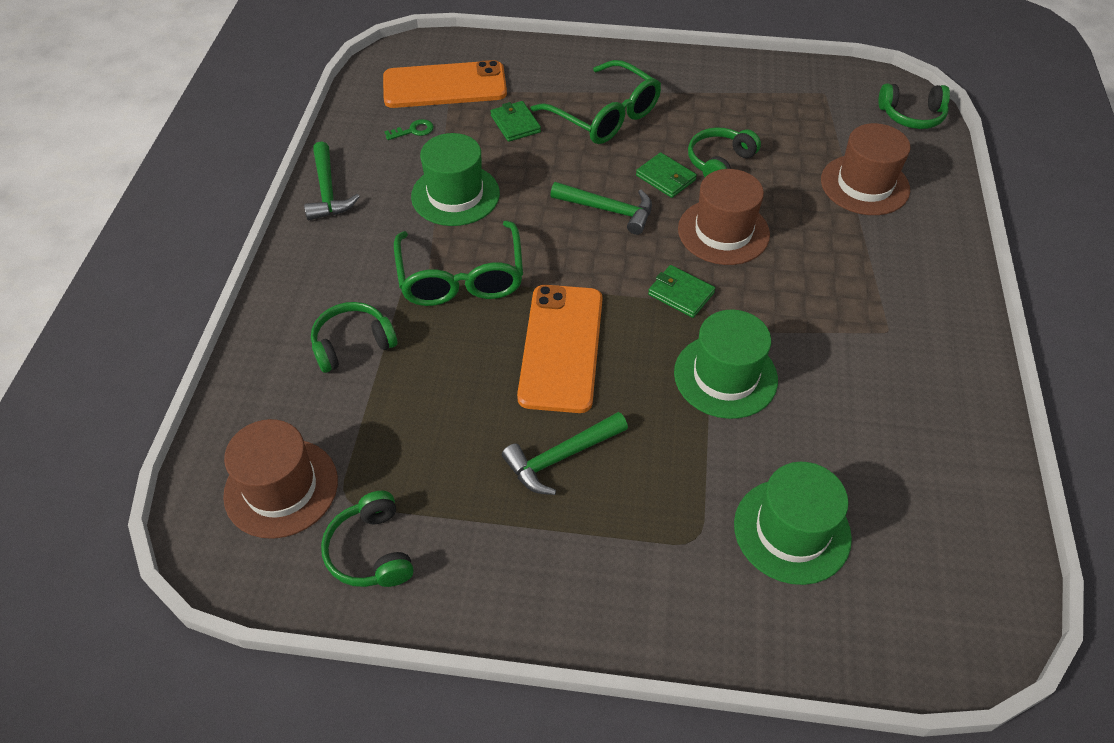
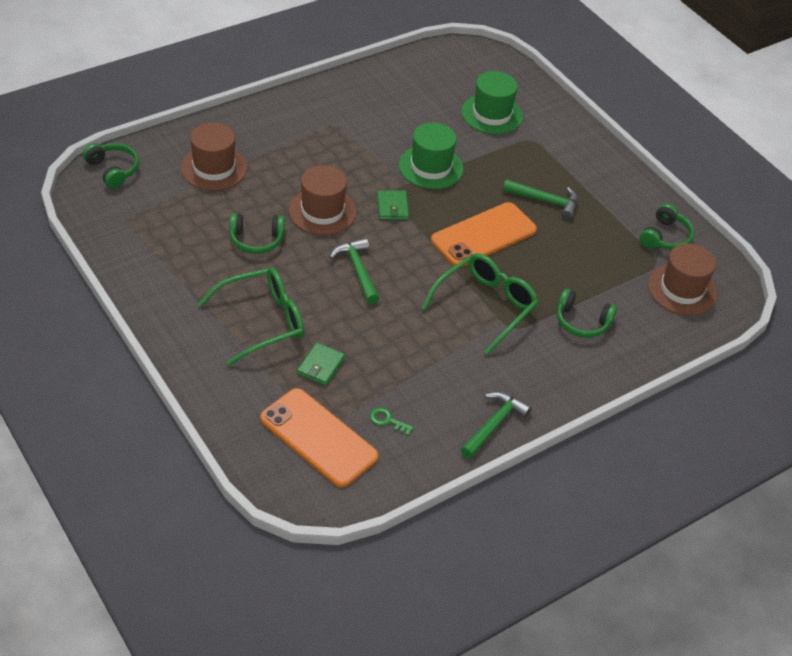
camera: 135 degrees left, 5 degrees down
green hat [411,133,500,226] -> none
green glasses [530,60,661,144] -> green glasses turned 60 degrees clockwise [198,267,304,366]
green wallet [636,152,697,198] -> none

